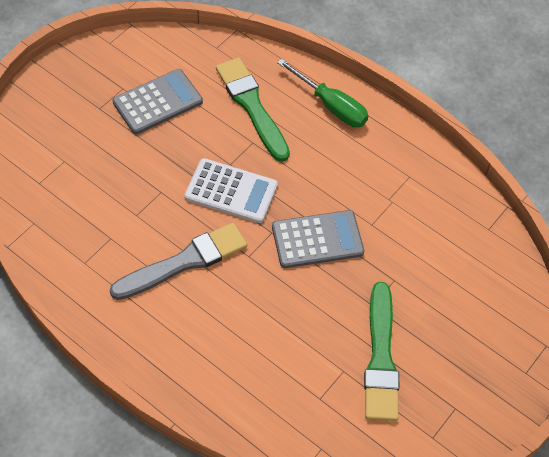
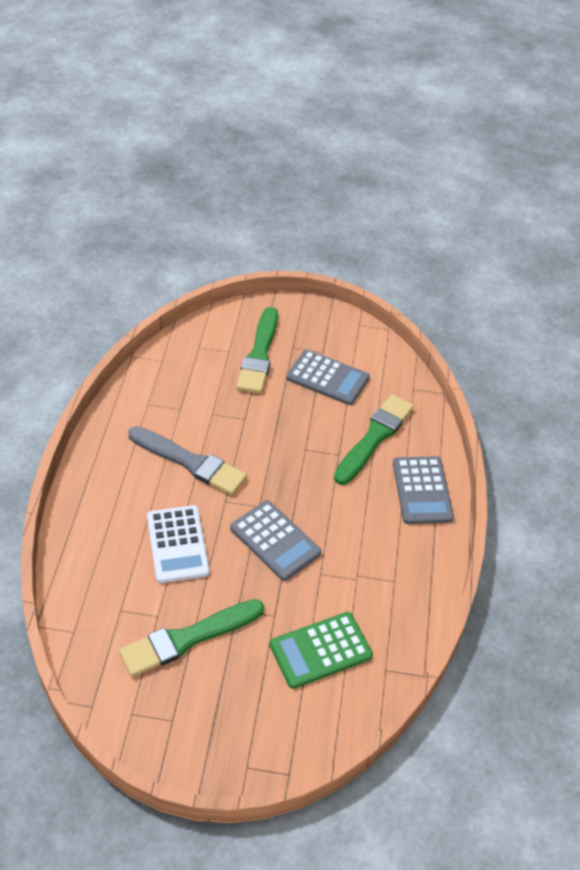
camera: 60 degrees right, 10 degrees down
white calculator [185,158,278,223] -> white calculator moved to [147,505,210,583]
green screwdriver [277,58,368,127] -> grey calculator [393,456,454,524]
none -> green brush [236,307,278,393]
none -> green calculator [270,612,373,689]

